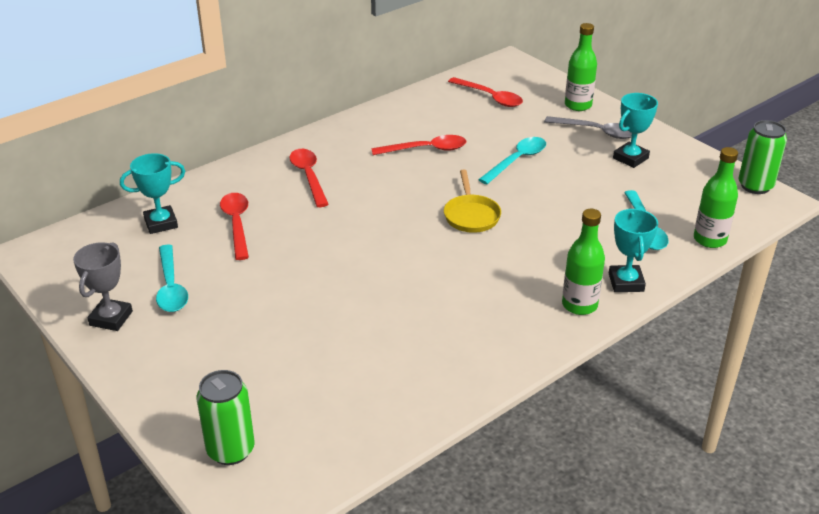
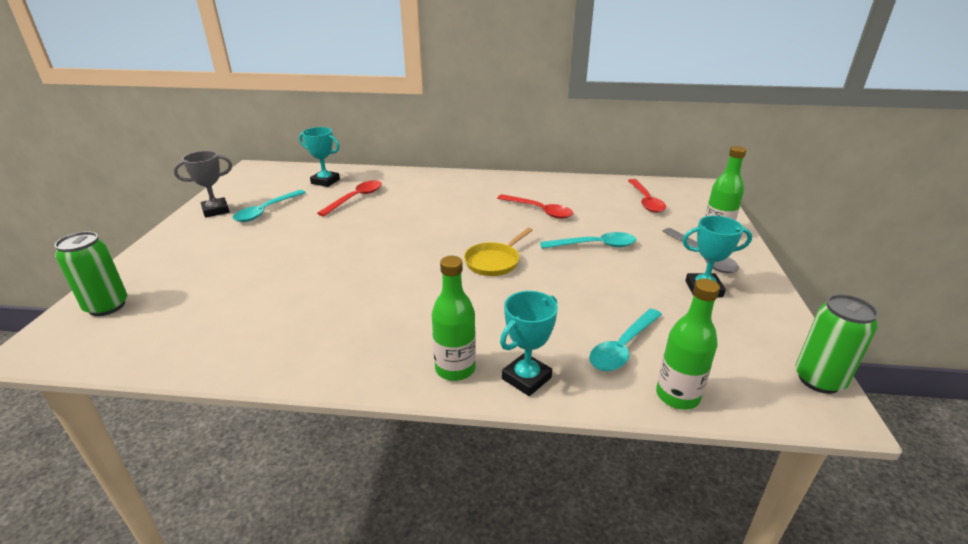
camera: 45 degrees right, 5 degrees down
red spoon [289,149,329,207] -> none

